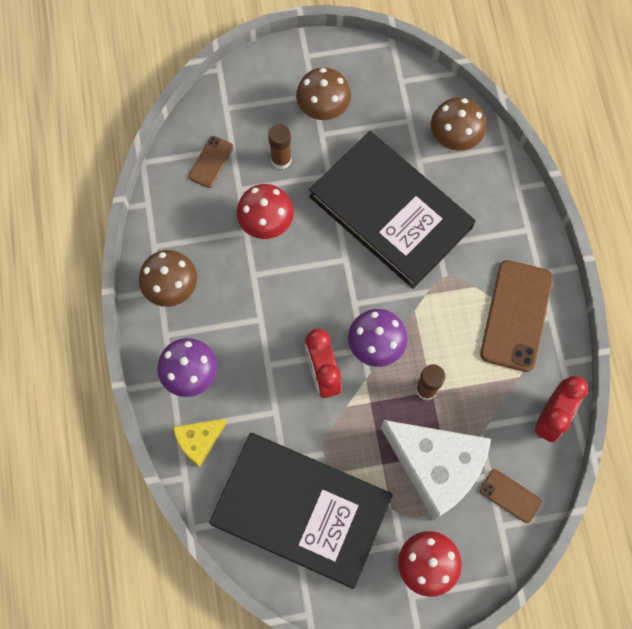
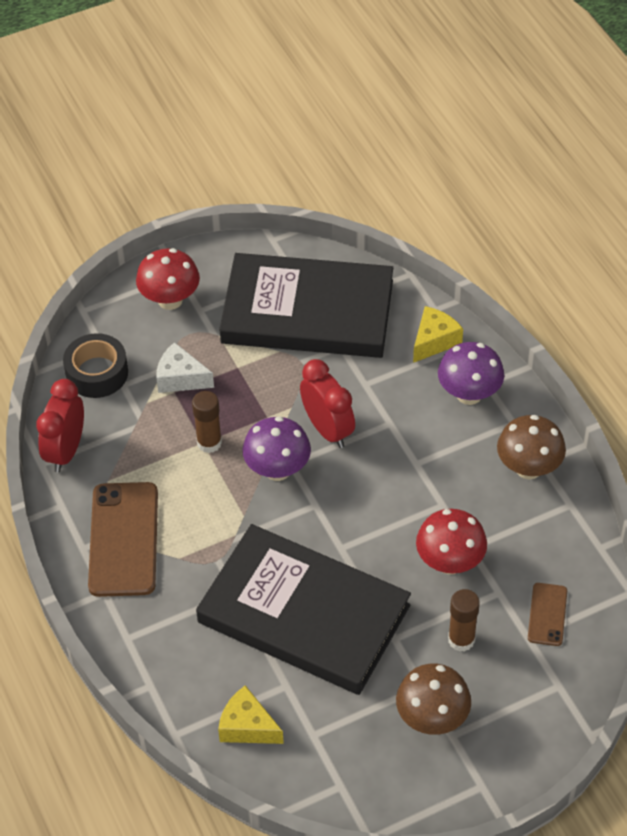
camera: 165 degrees right, 20 degrees down
white cheese [381,420,491,520] -> white cheese [156,342,214,393], size x0.49
brown mushroom [431,97,486,151] -> yellow cheese [218,685,284,744]
brown phone [480,469,542,523] -> black tape [63,333,128,398]

